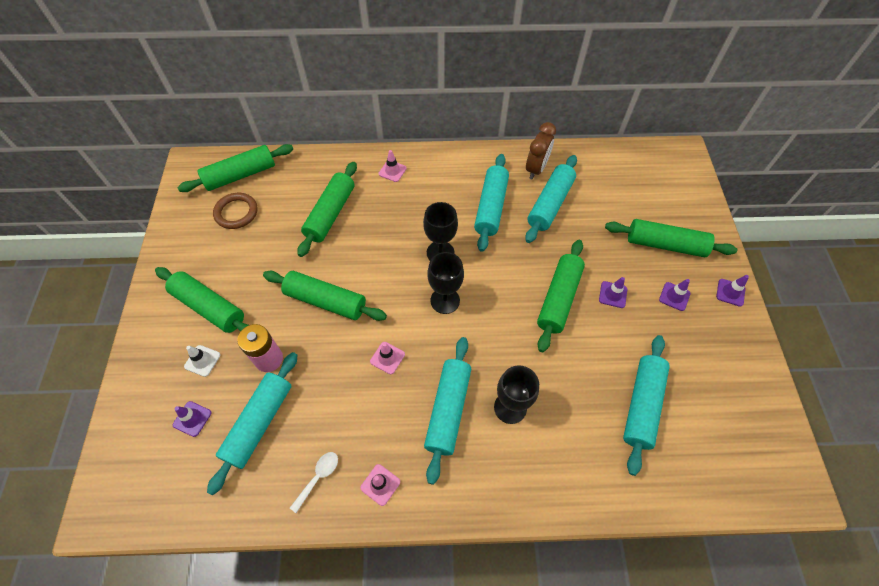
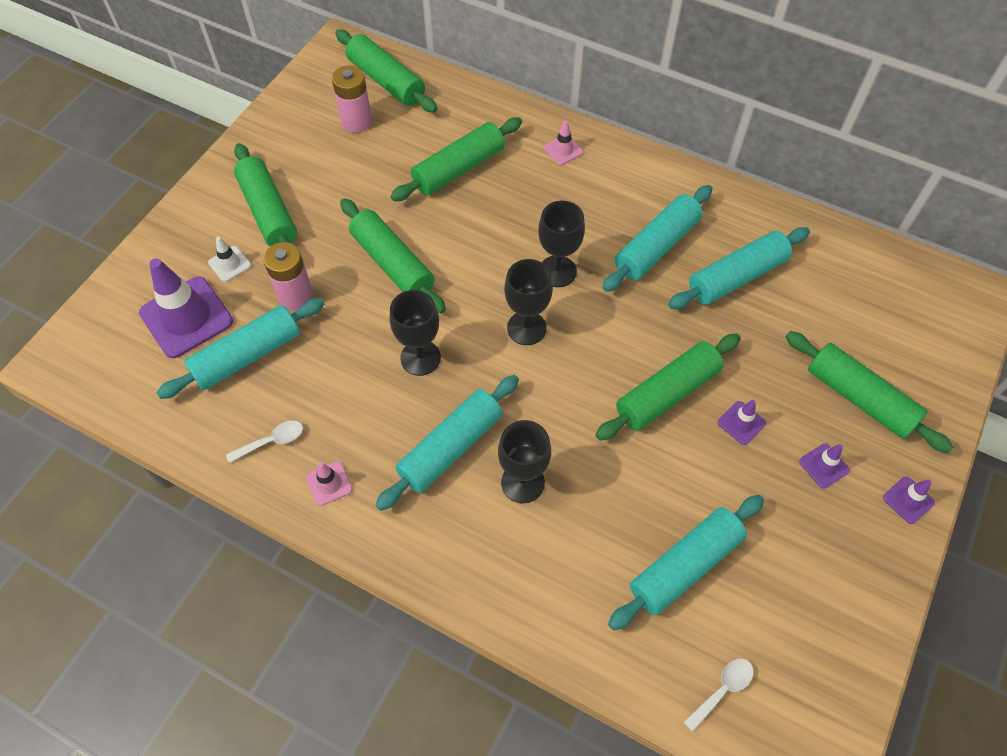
camera: 30 degrees right, 0 degrees up
purple traffic cone [173,401,211,437] -> purple traffic cone [139,258,233,358], size x2.13
green rolling pin [177,144,293,192] -> green rolling pin turned 45 degrees clockwise [335,29,437,113]
brown ring [213,193,258,229] -> pink battery [332,65,372,133]
pink traffic cone [370,342,405,374] -> black goblet [389,290,441,376]
brown clock [526,122,556,180] -> none
none -> white spoon [684,658,754,732]

